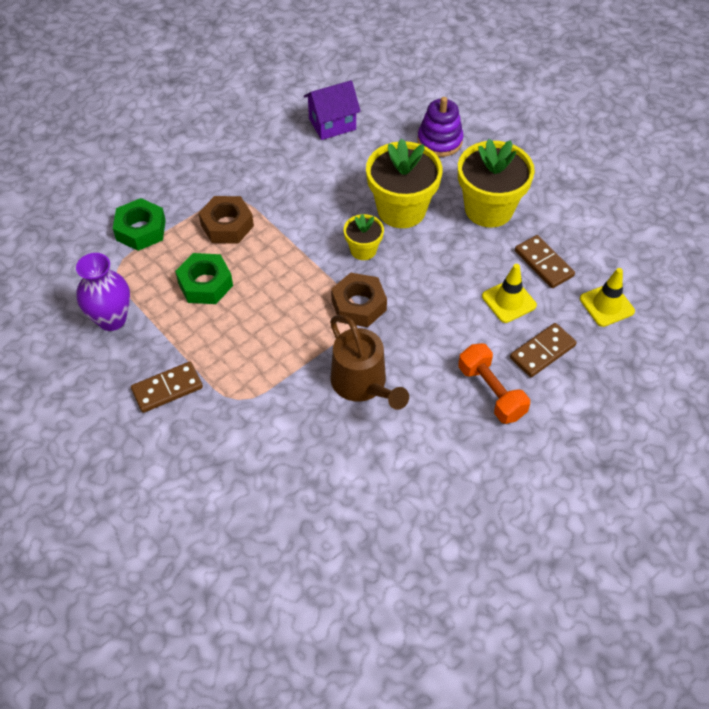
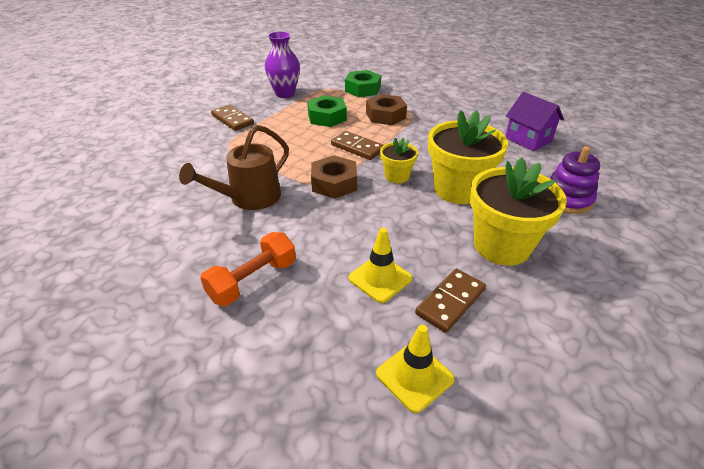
camera: 75 degrees right, 15 degrees down
brown domino [510,323,577,377] -> brown domino moved to [331,131,383,160]

